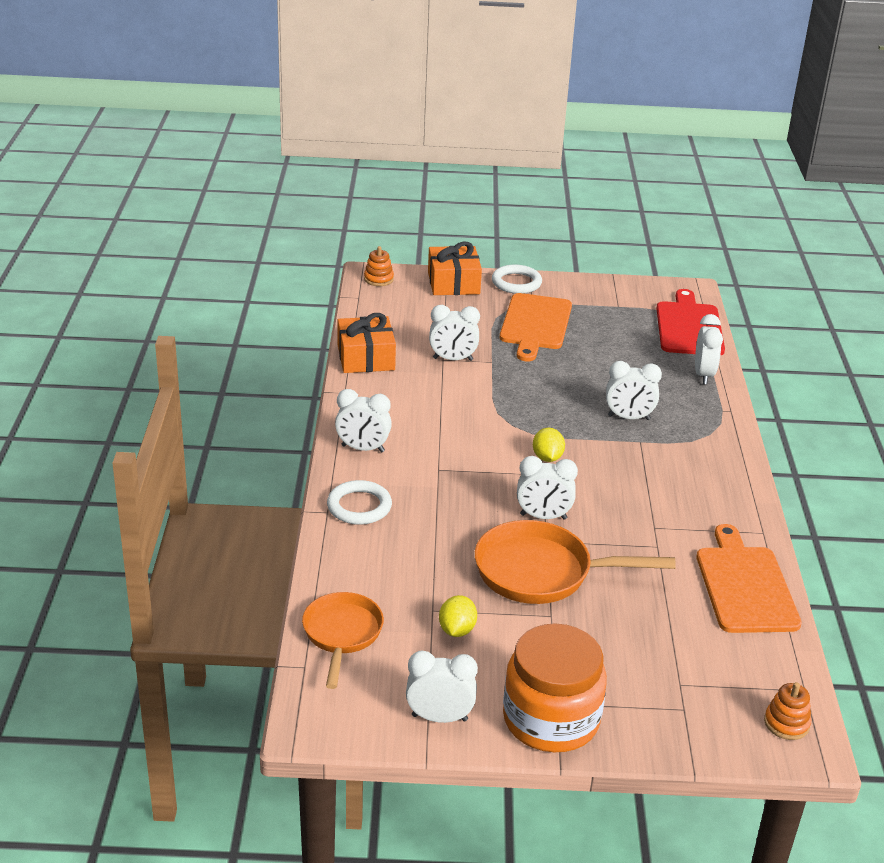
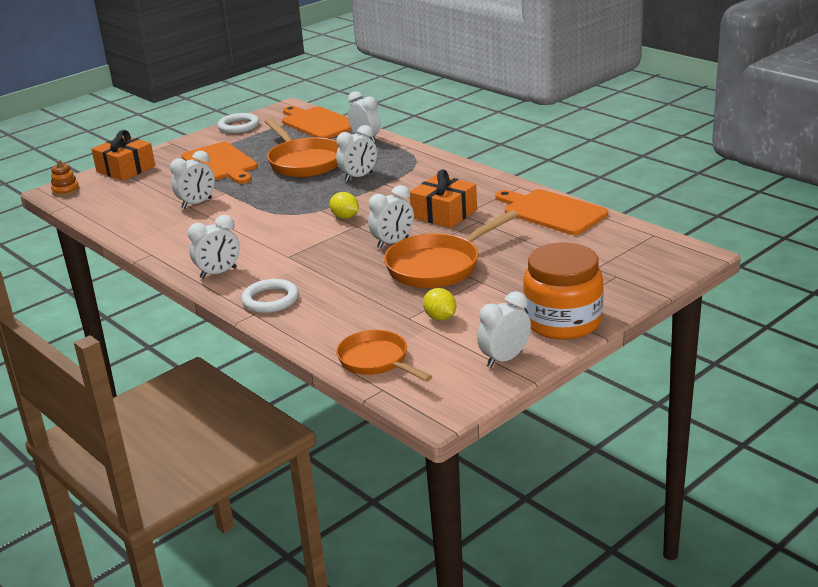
camera: 40 degrees left, 5 degrees down
orange gift [338,313,396,373] -> orange gift moved to [410,169,477,228]
white ring [492,265,542,294] -> white ring moved to [218,113,259,133]
red cutting board [656,289,725,356] -> orange cutting board [282,106,352,139]
orange stacking toy [764,682,811,740] -> none
none -> orange pan [265,118,338,177]

